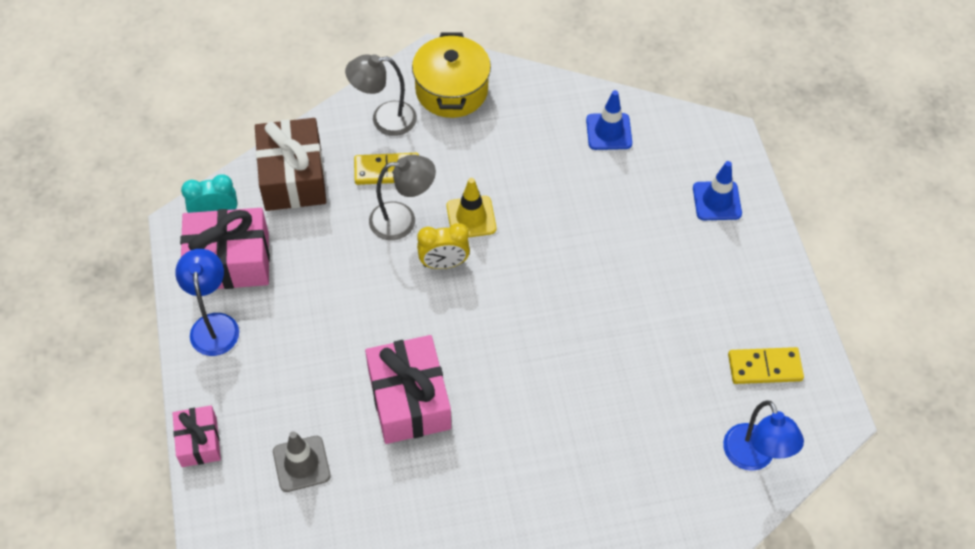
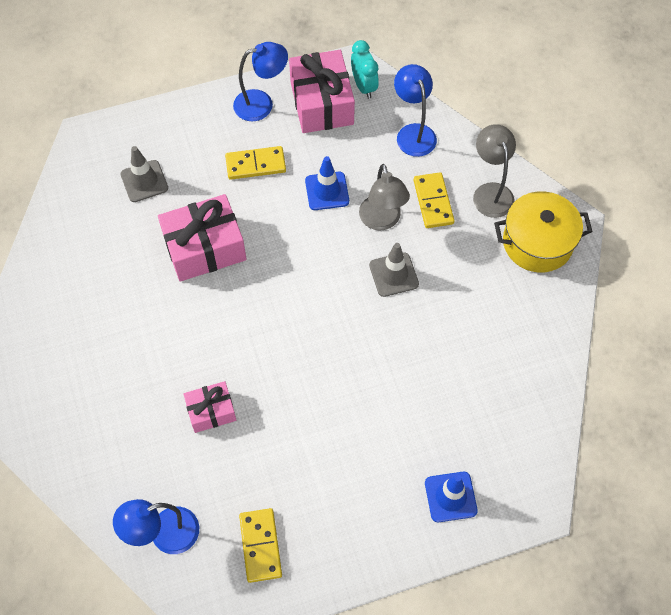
camera: 85 degrees right, 5 degrees up
pink gift [173,405,221,467] -> pink gift moved to [183,381,236,433]
brown gift [255,118,326,211] -> blue lamp [394,64,437,157]
yellow clock [417,223,470,269] -> none
yellow traffic cone [447,178,496,237] -> grey traffic cone [369,243,419,297]
blue traffic cone [586,90,632,150] -> blue traffic cone moved to [305,156,349,210]
none -> yellow domino [225,146,286,180]

